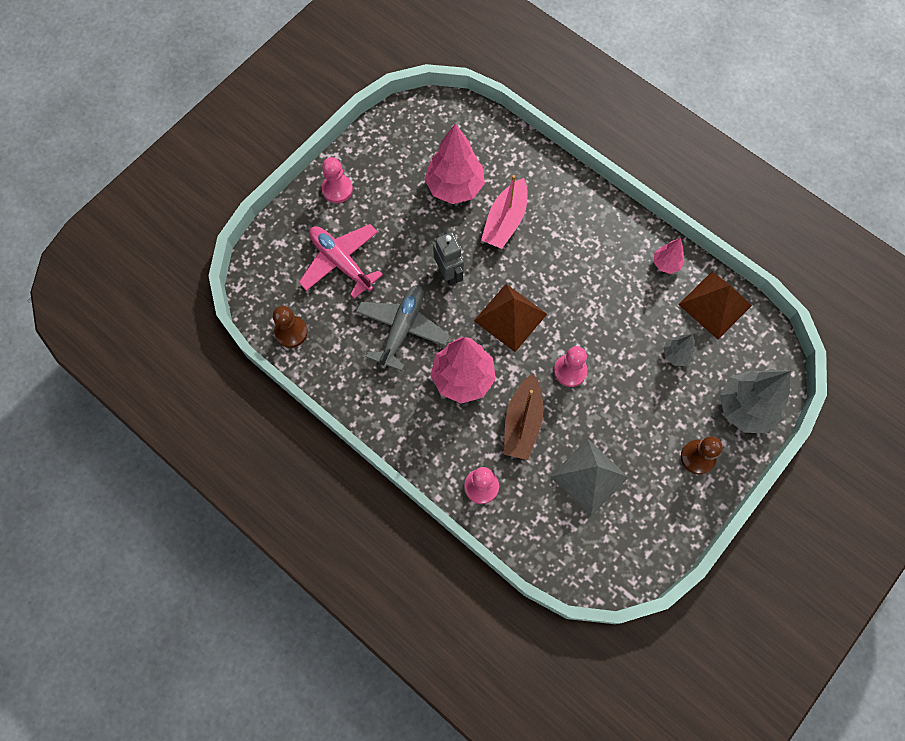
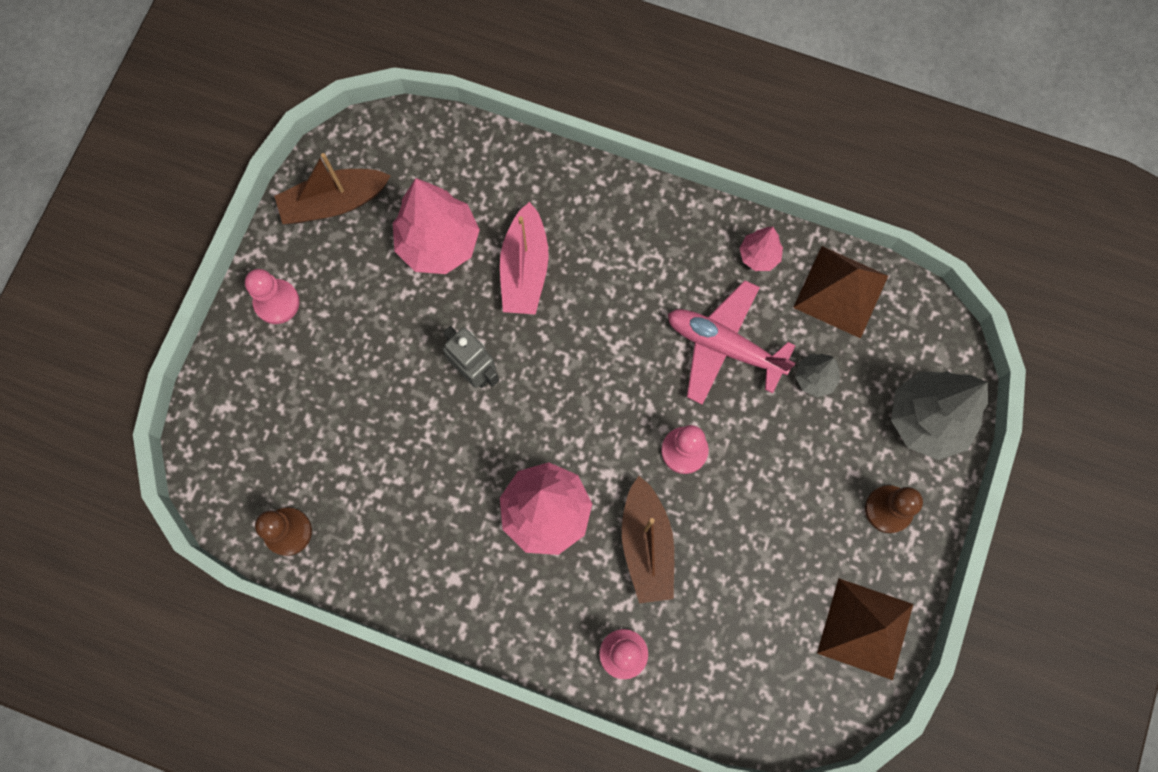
camera: 20 degrees left, 5 degrees up
pink plane [299,224,383,299] -> pink plane moved to [668,280,796,405]
grey plane [356,285,450,371] -> none
brown pyramid [474,284,547,352] -> brown pyramid moved to [817,578,913,680]
grey pyramid [550,439,629,516] -> none
none -> brown boat [274,153,391,224]

